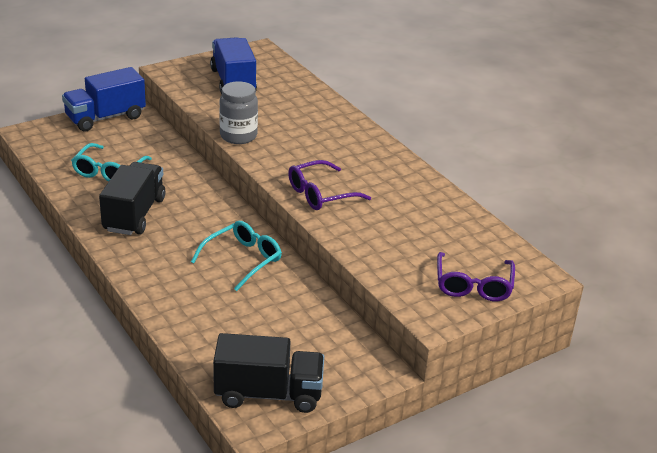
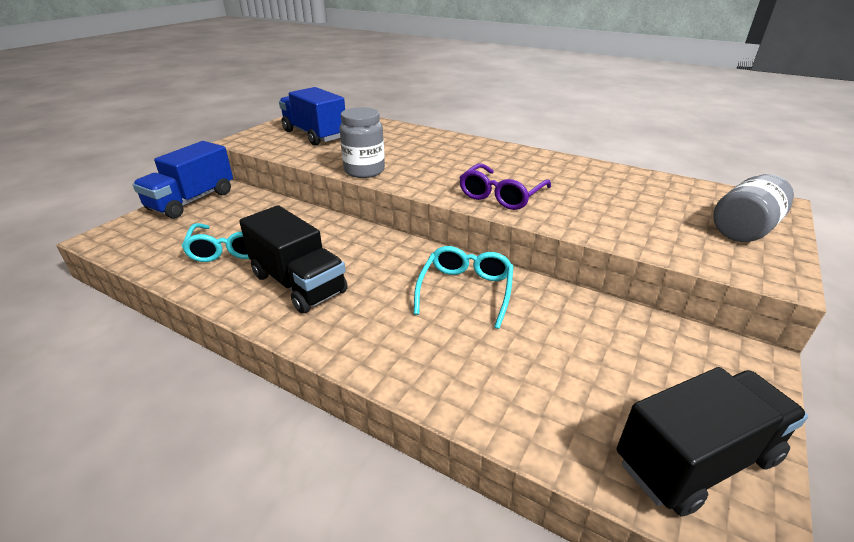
camera: 25 degrees left, 0 degrees up
black truck [99,162,165,235] -> black truck turned 150 degrees clockwise [239,205,348,313]
purple glasses [437,252,515,301] -> grey jar [713,174,794,242]

